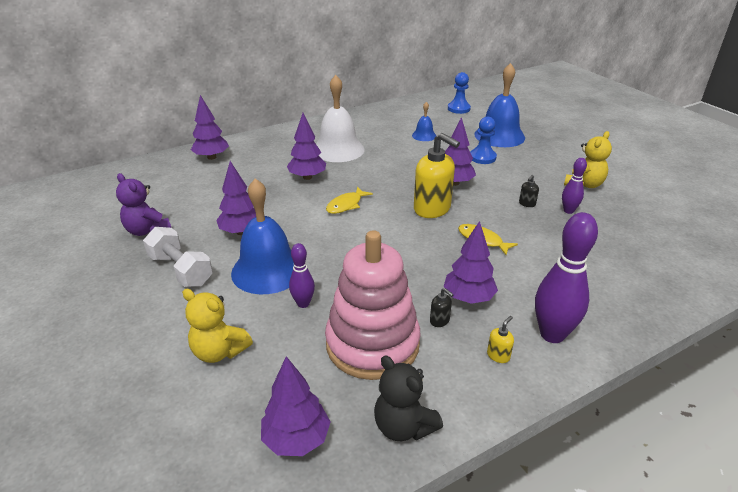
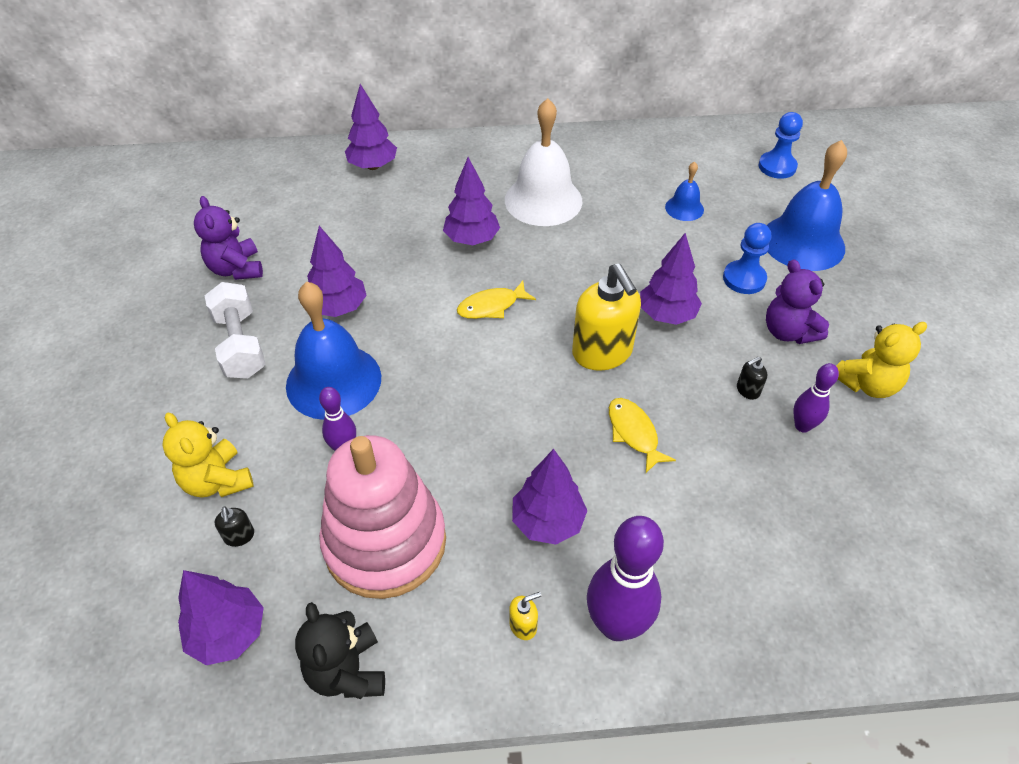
camera: 25 degrees right, 15 degrees up
black soap dispenser [430,288,454,327] -> black soap dispenser moved to [215,507,254,547]
none -> purple teddy bear [766,259,829,344]

